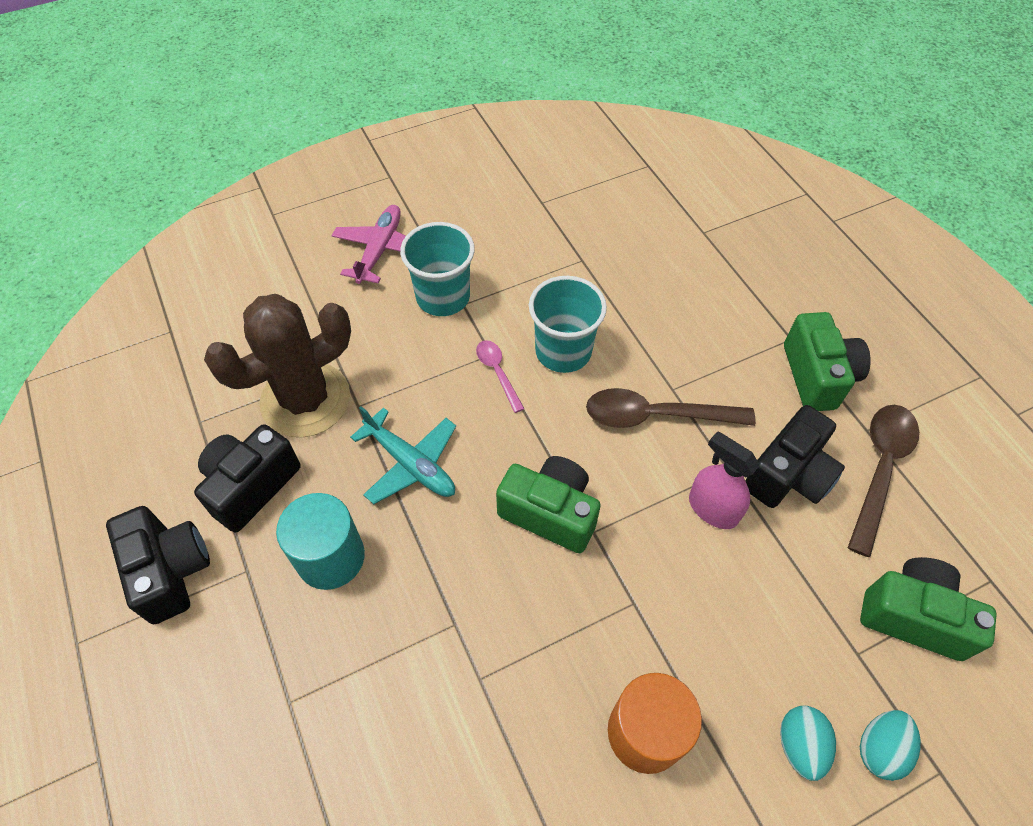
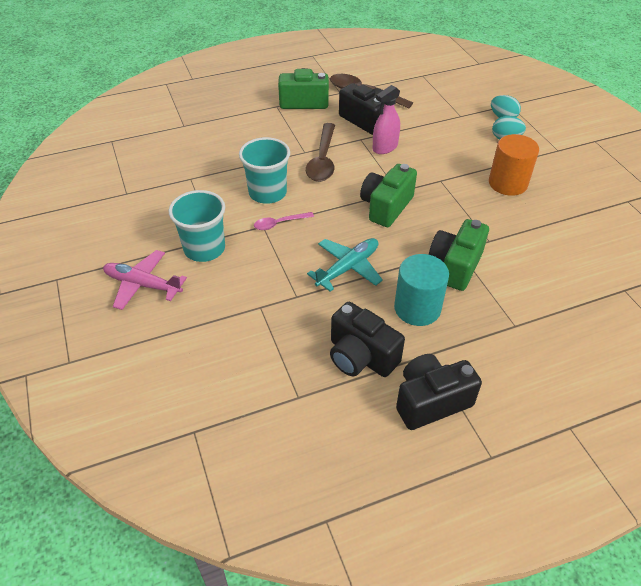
camera: 85 degrees left, 10 degrees down
brown cactus [204,294,351,437] -> none
green camera [860,557,997,661] -> green camera moved to [429,219,489,291]

